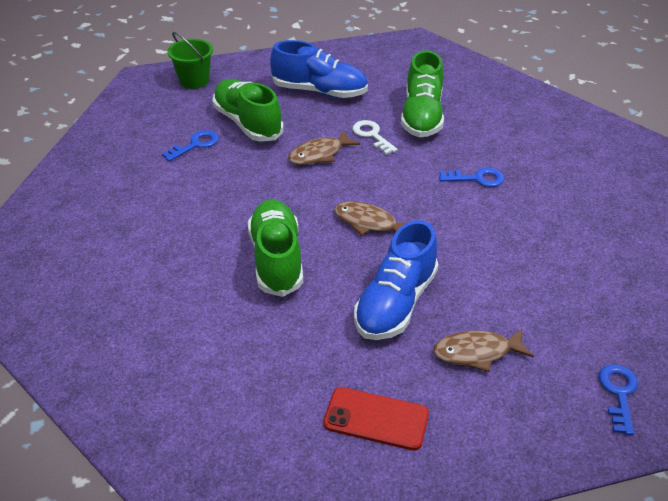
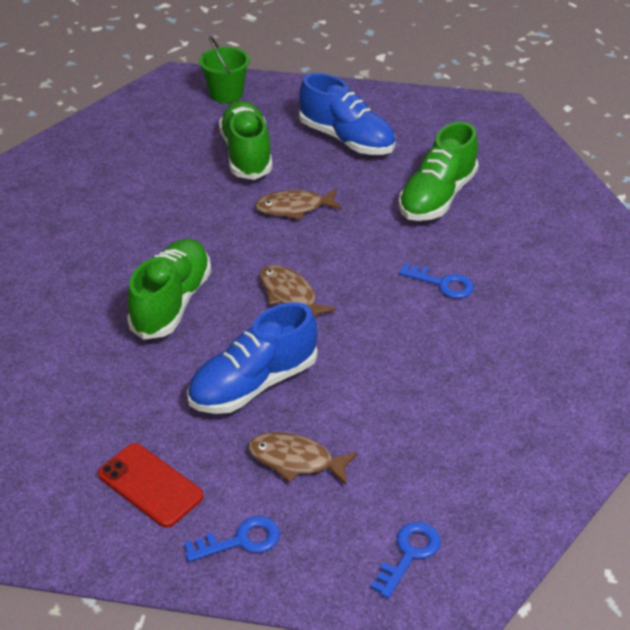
camera: 25 degrees right, 0 degrees up
blue key [162,130,219,162] -> blue key moved to [184,516,280,562]
white key [353,120,398,155] -> none

